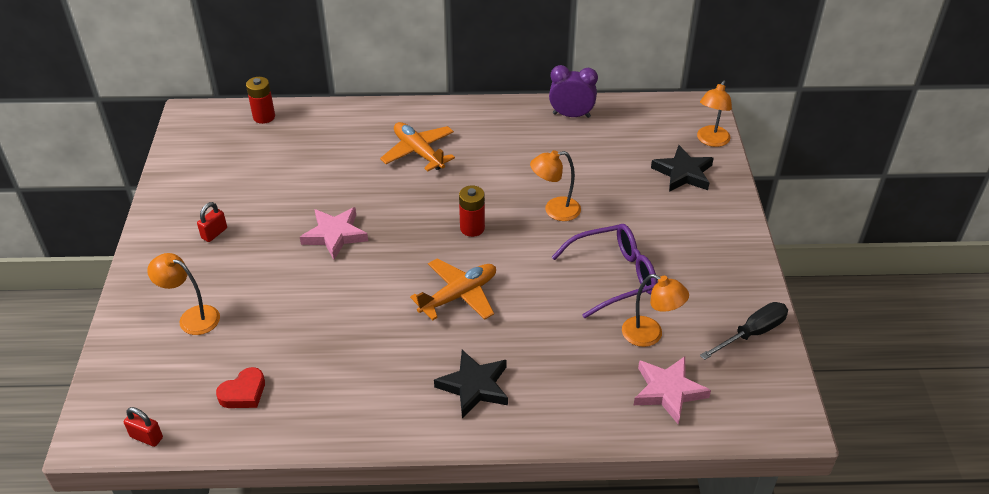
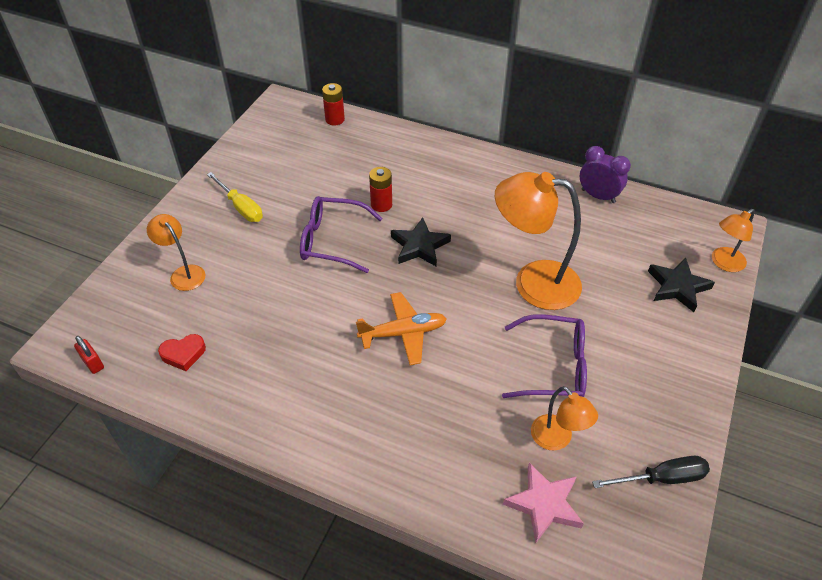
camera: 25 degrees right, 5 degrees up
red padlock [197,202,227,242] -> yellow screwdriver [207,172,263,222]
pink star [300,207,368,260] -> purple glasses [300,196,382,273]
orange plane [380,122,455,172] -> none
black star [434,350,508,418] -> black star moved to [391,217,451,267]
red battery [459,185,485,237] -> red battery moved to [369,167,392,212]
orange lamp [530,150,581,221] -> orange lamp [495,172,582,310], size x1.87

